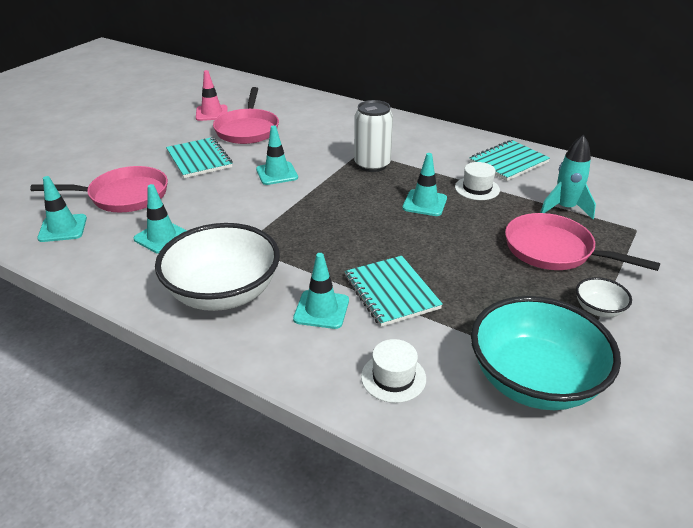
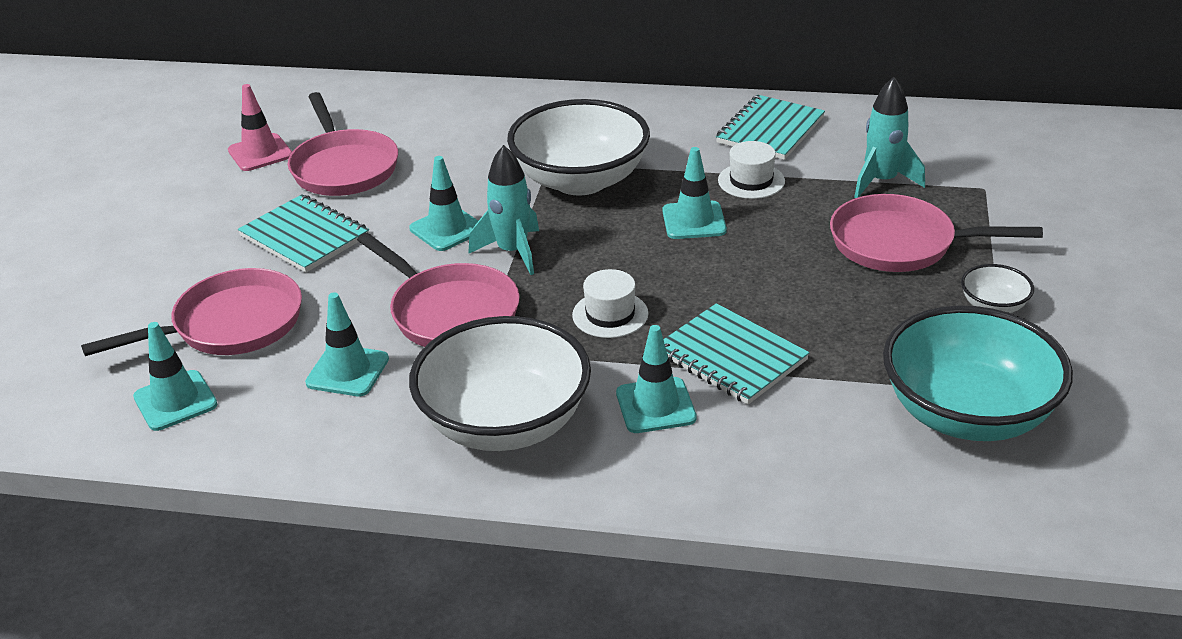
camera: 20 degrees left, 0 degrees up
white can [354,100,393,172] -> white bowl [507,99,650,196]
white hat [361,339,426,403] -> white hat moved to [572,269,649,338]
none -> pink pan [357,233,520,347]
none -> turquoise rocket [468,145,539,275]

